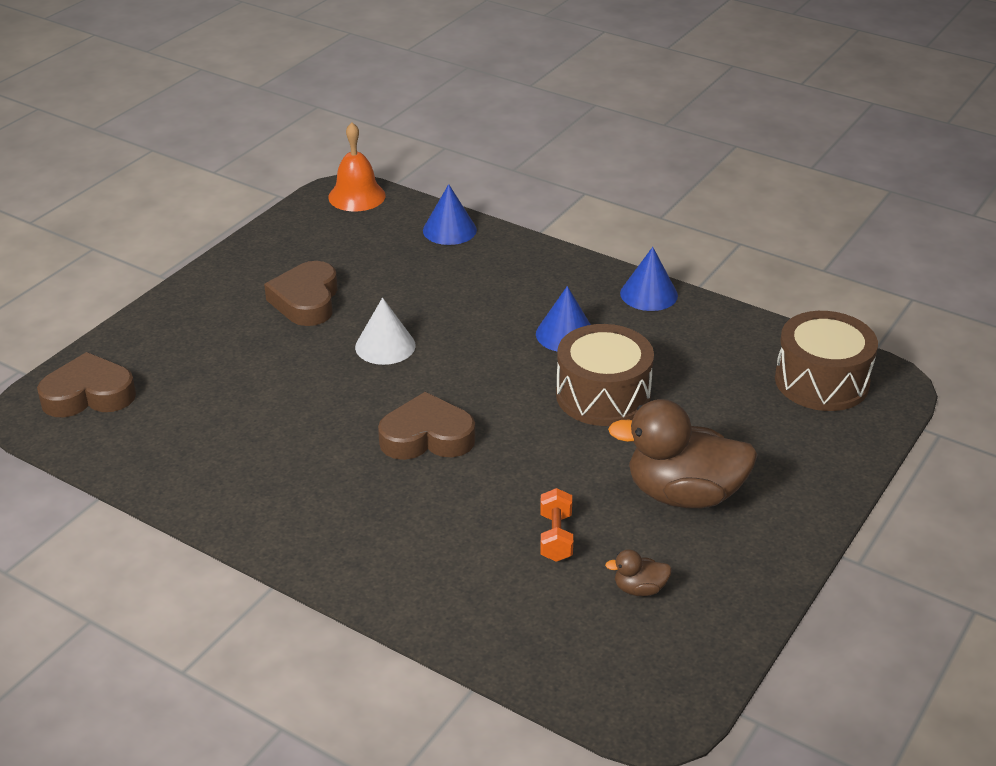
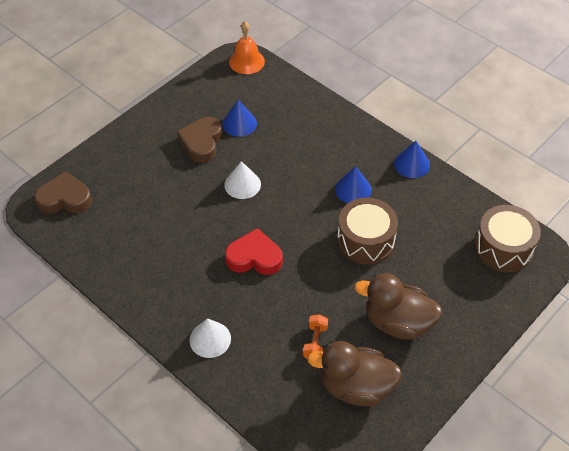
camera: 10 degrees right, 15 degrees up
brown heart [378,392,475,460] -> red heart [225,228,283,275]
blue cone [423,184,477,245] -> blue cone moved to [222,100,257,137]
brown duck [605,549,672,596] -> brown duck [307,341,402,406], size x2.36
none -> white cone [190,318,231,358]

